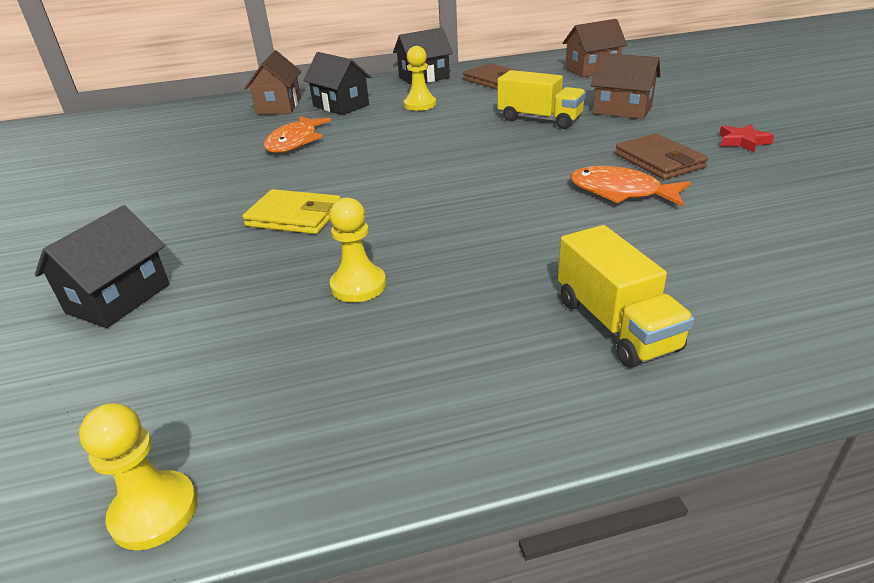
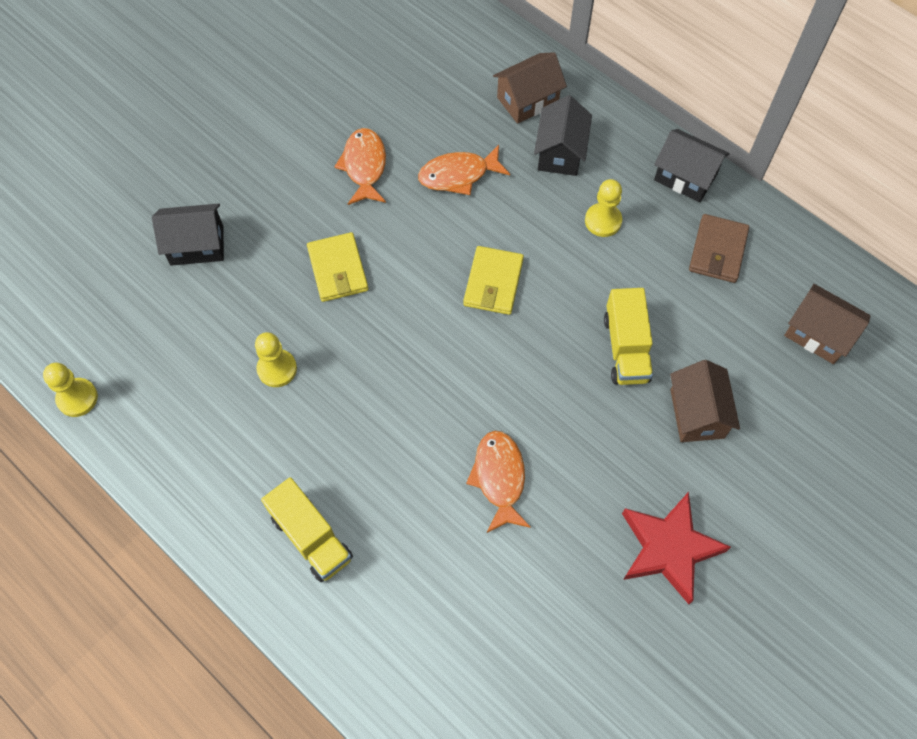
camera: 55 degrees right, 30 degrees up
yellow truck [558,225,695,368] -> yellow truck turned 75 degrees counterclockwise [261,477,353,582]
brown wallet [615,134,708,180] -> none
red star [719,124,774,152] -> red star [622,492,731,604], size x2.04
none -> orange fish [334,128,386,205]
none -> yellow wallet [463,246,524,315]

